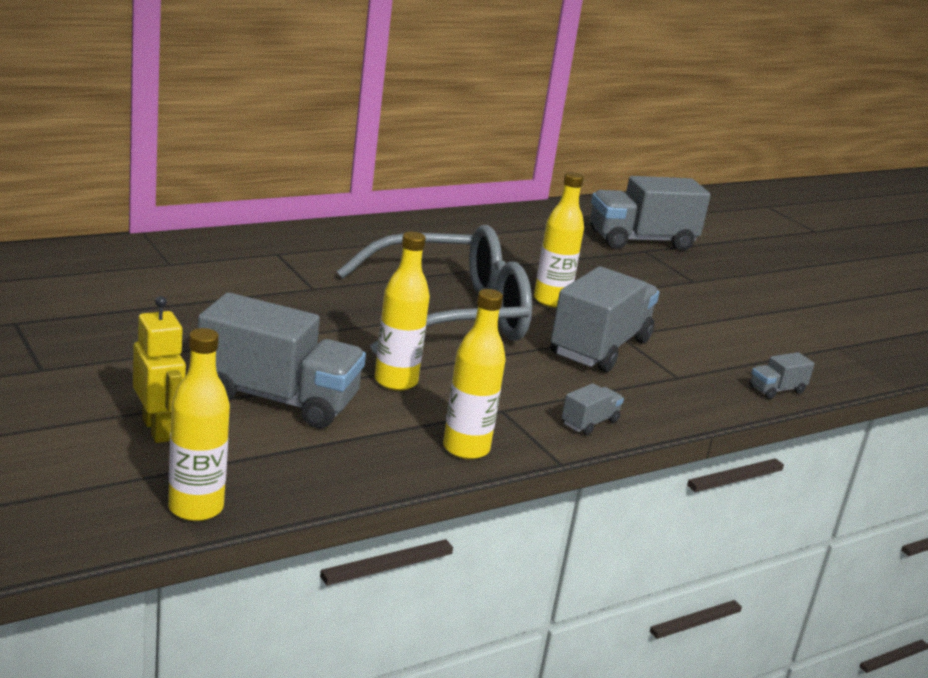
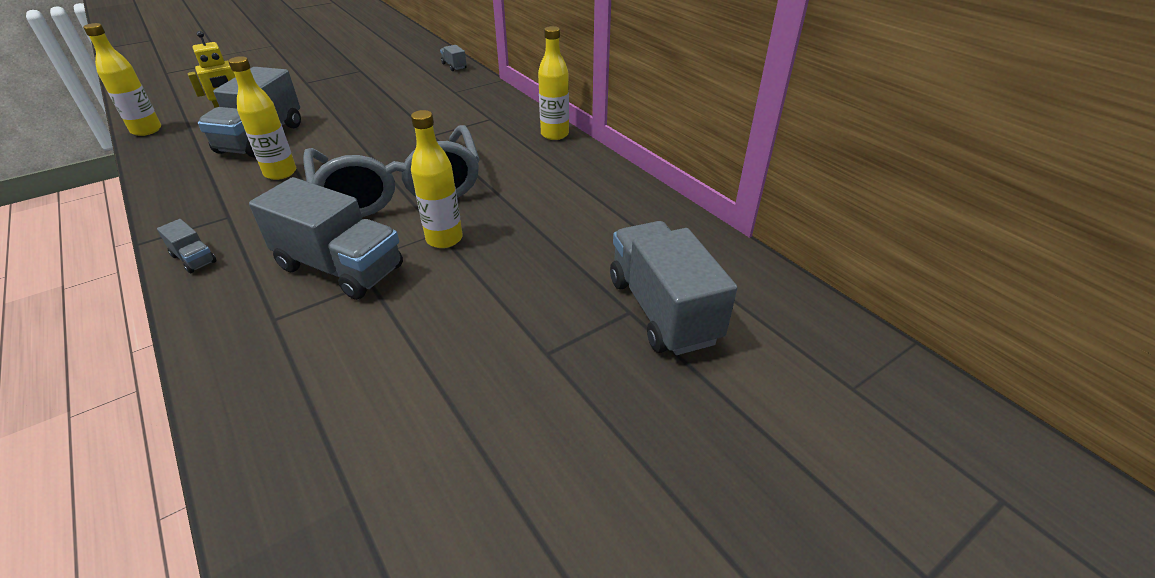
camera: 90 degrees right, 15 degrees up
yellow bottle [443,289,506,460] -> yellow bottle moved to [538,26,569,140]
grey truck [749,352,815,399] -> grey truck moved to [440,45,467,71]

